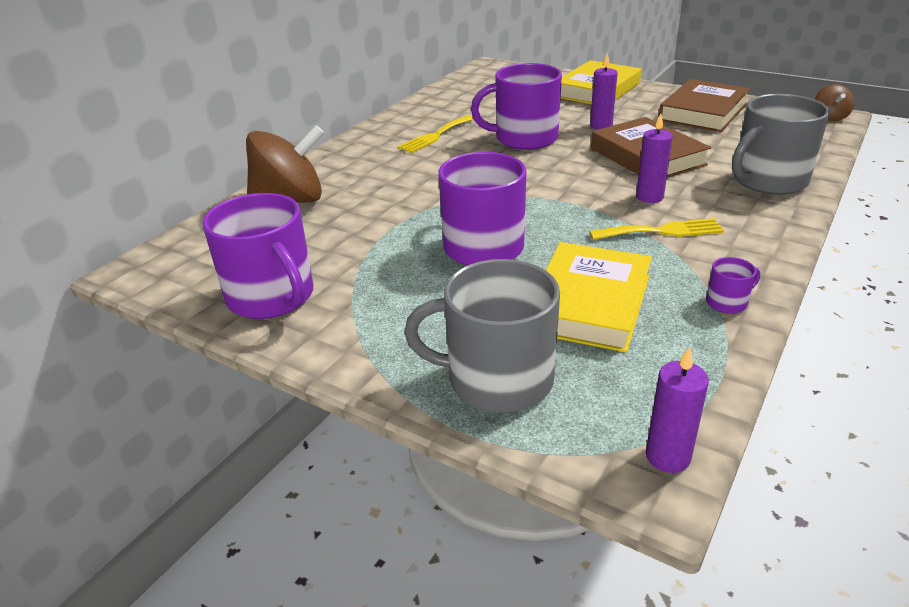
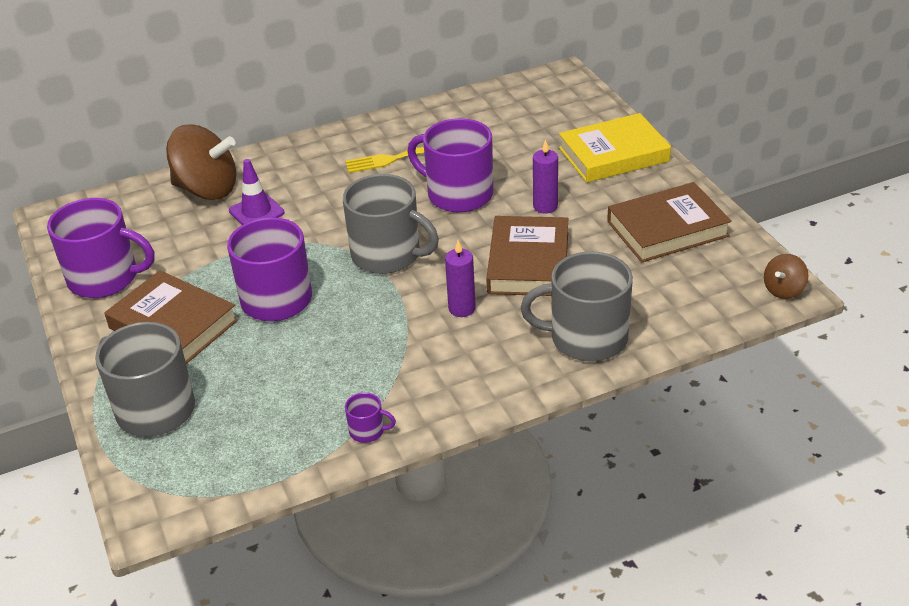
camera: 35 degrees right, 5 degrees up
purple mug [202,193,313,319] -> purple mug turned 75 degrees counterclockwise [47,198,154,298]
yellow book [546,242,652,352] -> none
yellow fork [589,218,724,240] -> none
purple candle [646,347,709,473] -> none
none -> brown book [104,270,238,364]
none -> purple traffic cone [229,159,284,225]
none -> grey mug [343,174,439,274]

